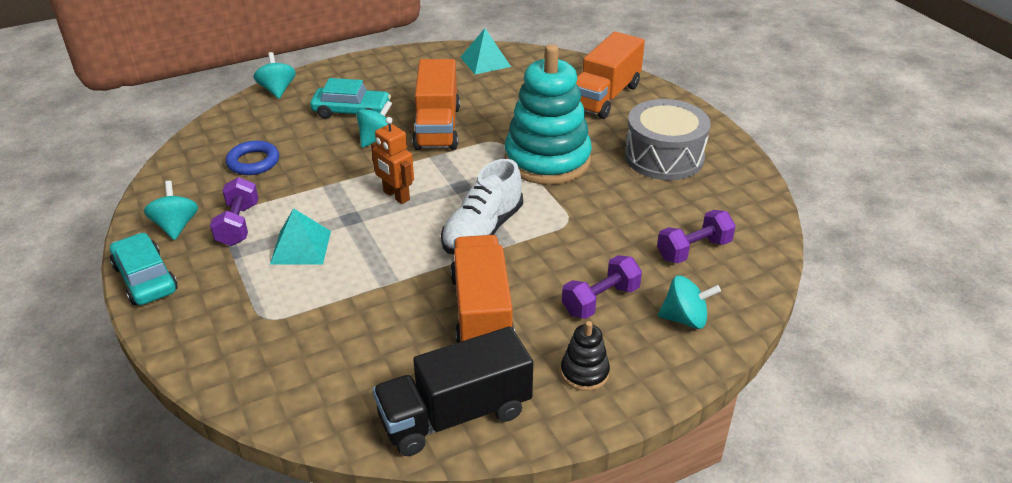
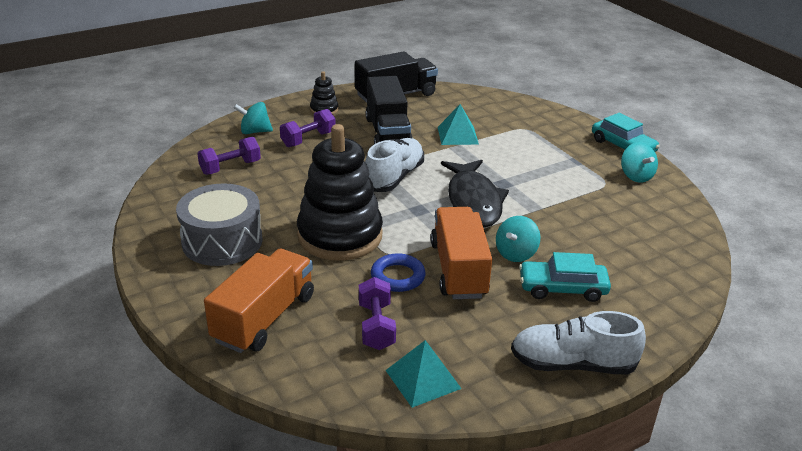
camera: 175 degrees right, 5 degrees down
purple dumbbell [210,177,258,246] -> purple dumbbell moved to [359,277,396,350]
blue ring [226,141,279,175] -> blue ring moved to [371,253,426,292]
turquoise spinning top [253,52,296,99] -> none
turquoise pyramid [270,208,331,265] -> turquoise pyramid moved to [438,104,479,145]
orange robot [371,117,414,204] -> black fish [441,160,509,227]
orange truck [450,235,515,343] -> black truck [366,76,413,144]
turquoise stacking toy [505,44,592,185] -> black stacking toy [297,124,383,261]
none -> white shoe [511,311,646,375]

